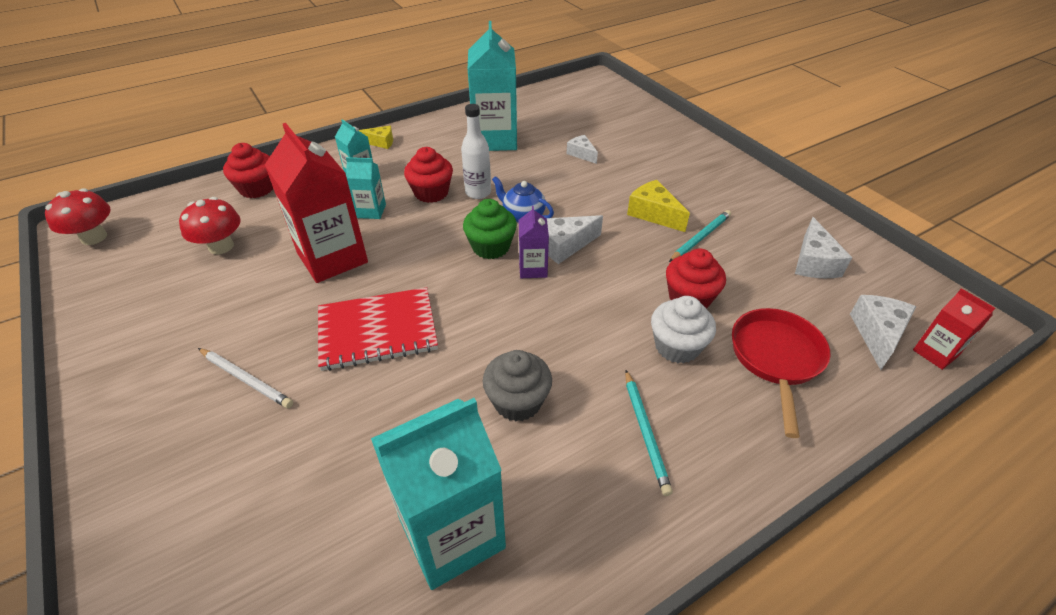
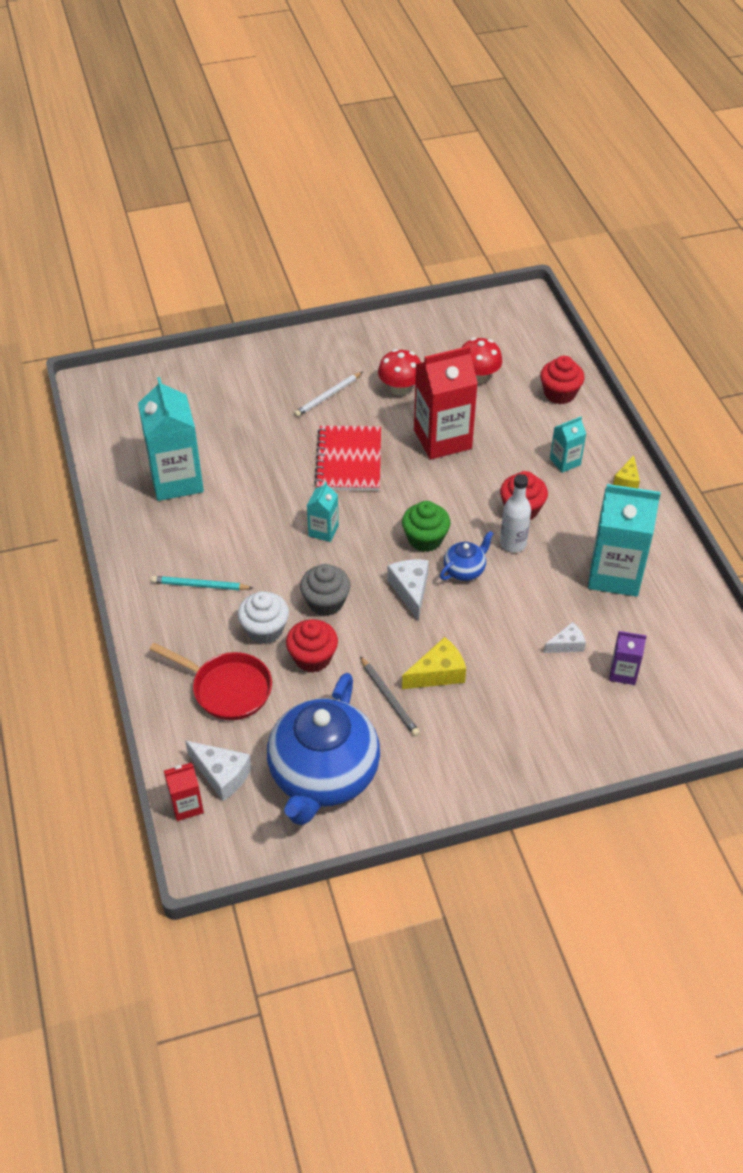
camera: 105 degrees right, 5 degrees up
red mushroom [45,188,111,245] -> red mushroom moved to [378,349,421,396]
turquoise carton [346,157,386,219] -> turquoise carton moved to [307,482,339,542]
grey cupcake [483,350,552,421] -> grey cupcake moved to [300,564,351,616]
purple carton [519,206,549,278] -> purple carton moved to [609,631,647,685]
turquoise pencil [669,210,731,262] -> grey pencil [360,656,420,736]
white cheese [795,217,852,278] -> blue teapot [267,673,380,825]

